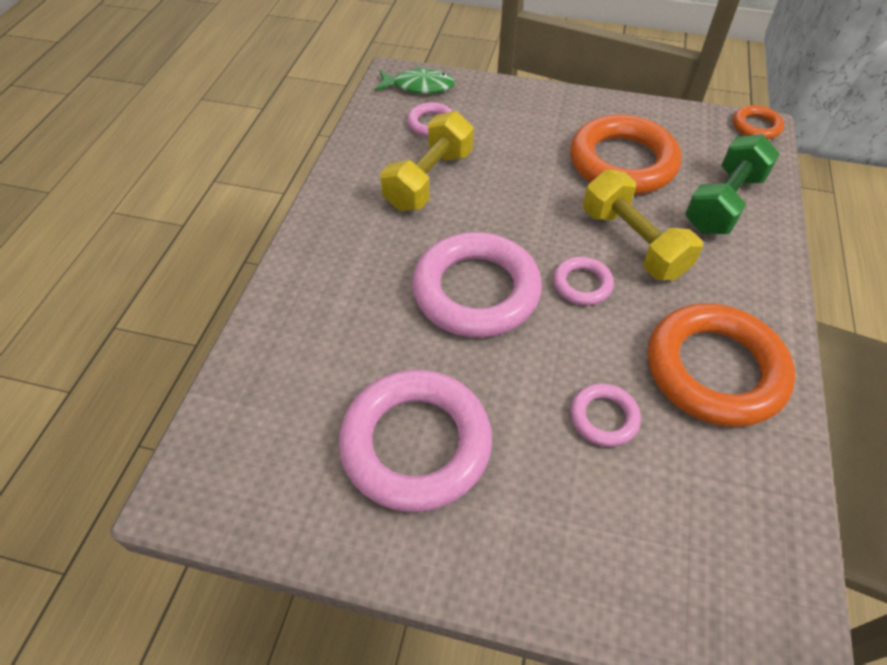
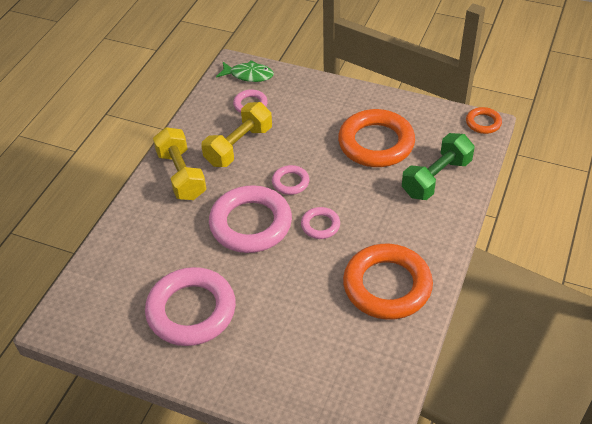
camera: 10 degrees right, 5 degrees down
pink ring [570,383,641,447] -> pink ring moved to [272,165,309,195]
yellow dumbbell [583,169,703,280] -> yellow dumbbell moved to [153,127,206,200]

